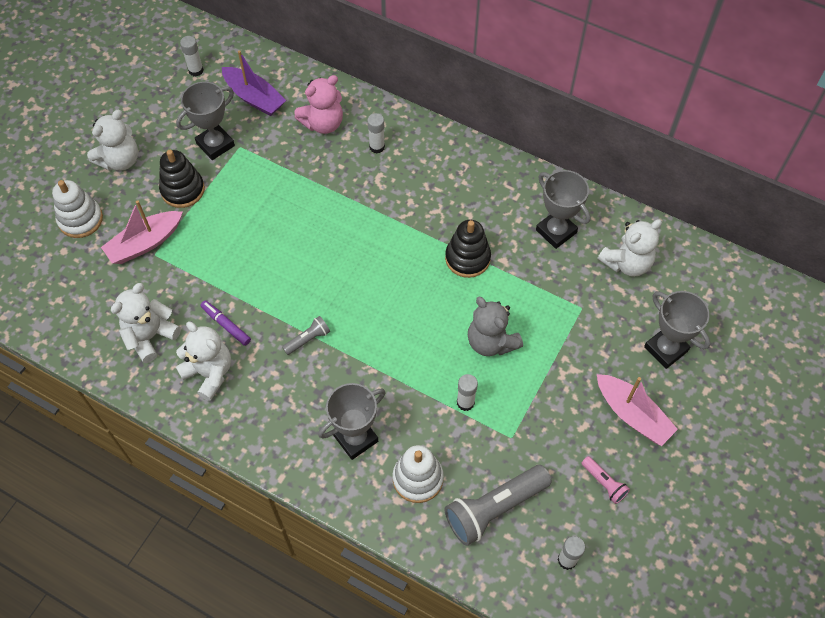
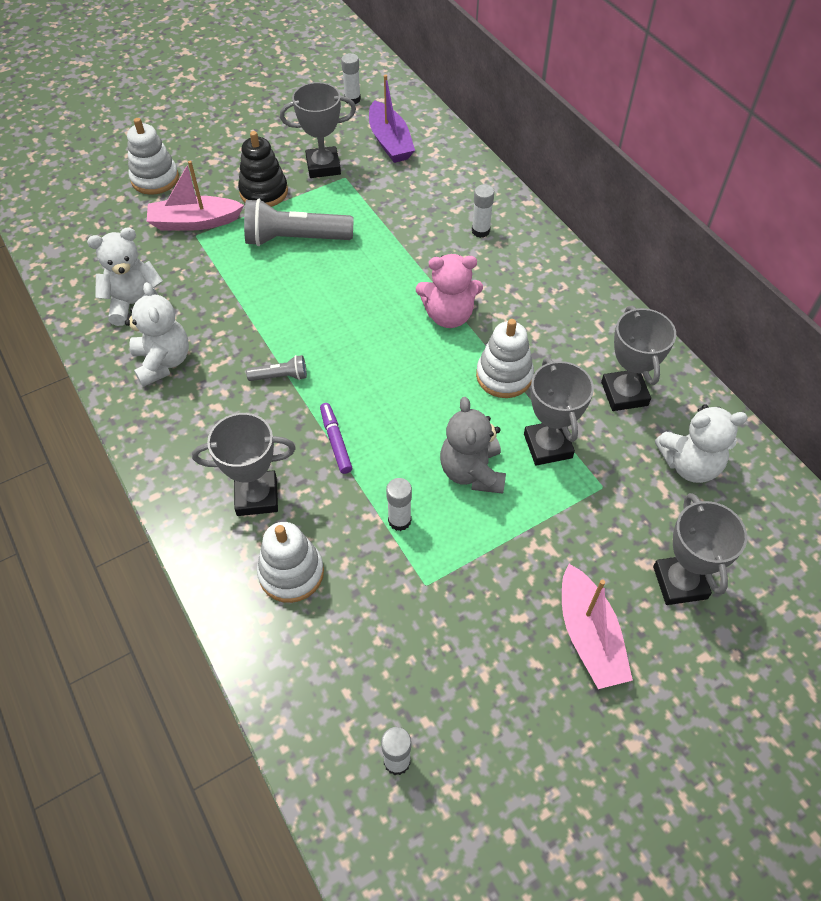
camera: 30 degrees right, 5 degrees down
white teddy bear [87,110,138,171] -> none
purple marker [200,301,251,346] -> purple marker moved to [320,403,352,474]
pink teddy bear [294,75,343,134] -> pink teddy bear moved to [416,254,483,328]
grey flashlight [444,465,552,546] -> grey flashlight moved to [244,199,353,246]
black stacking toy [445,220,491,278] -> white stacking toy [476,319,534,398]
pink flashlight [581,456,630,504] -> none
none -> grey trophy [524,358,594,466]

